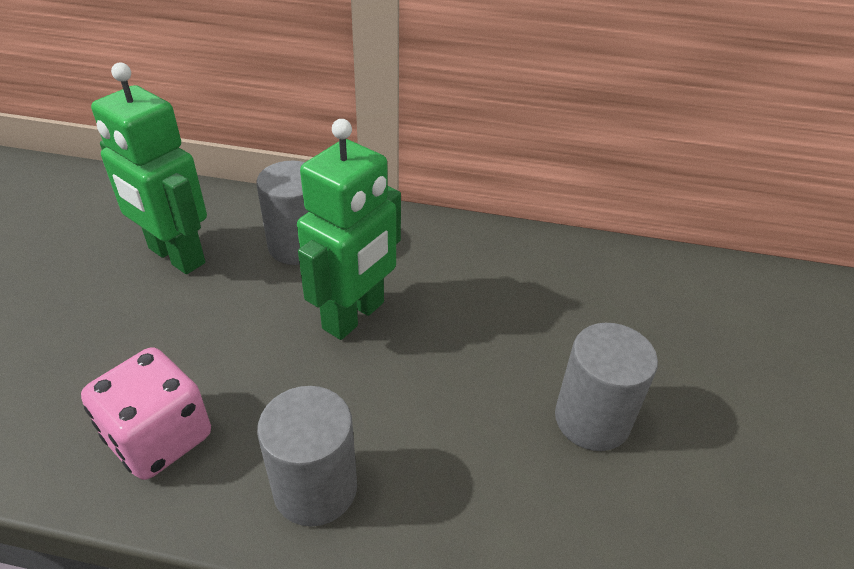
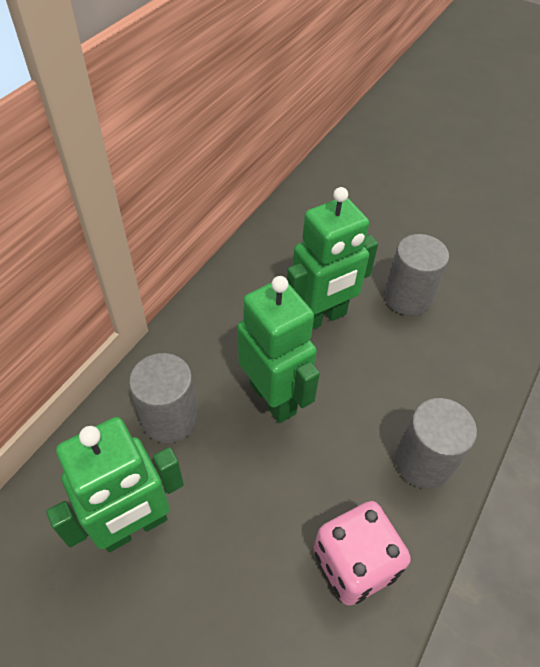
camera: 70 degrees left, 10 degrees up
none -> green robot [287,187,378,330]

